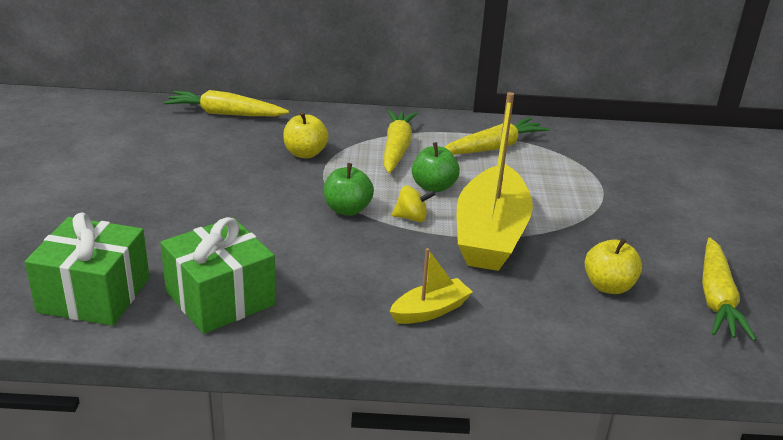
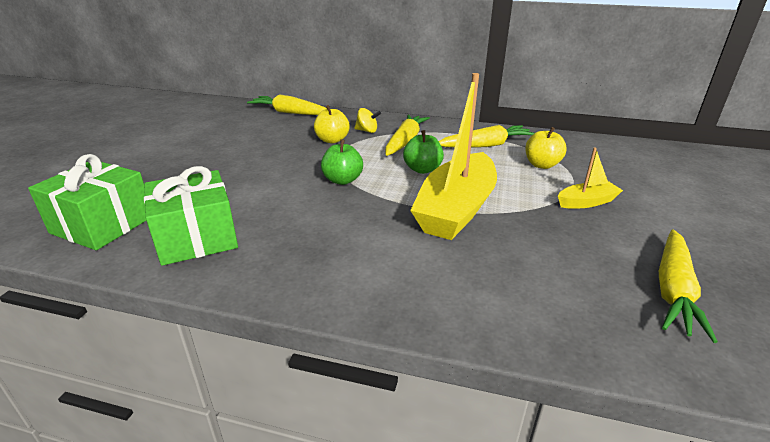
camera: 15 degrees right, 0 degrees up
yellow boat [390,248,473,324] -> yellow boat moved to [558,148,623,209]
yellow spinning top [392,185,436,222] -> yellow spinning top moved to [354,108,381,133]
yellow apple [585,238,642,294] -> yellow apple moved to [525,127,567,169]

